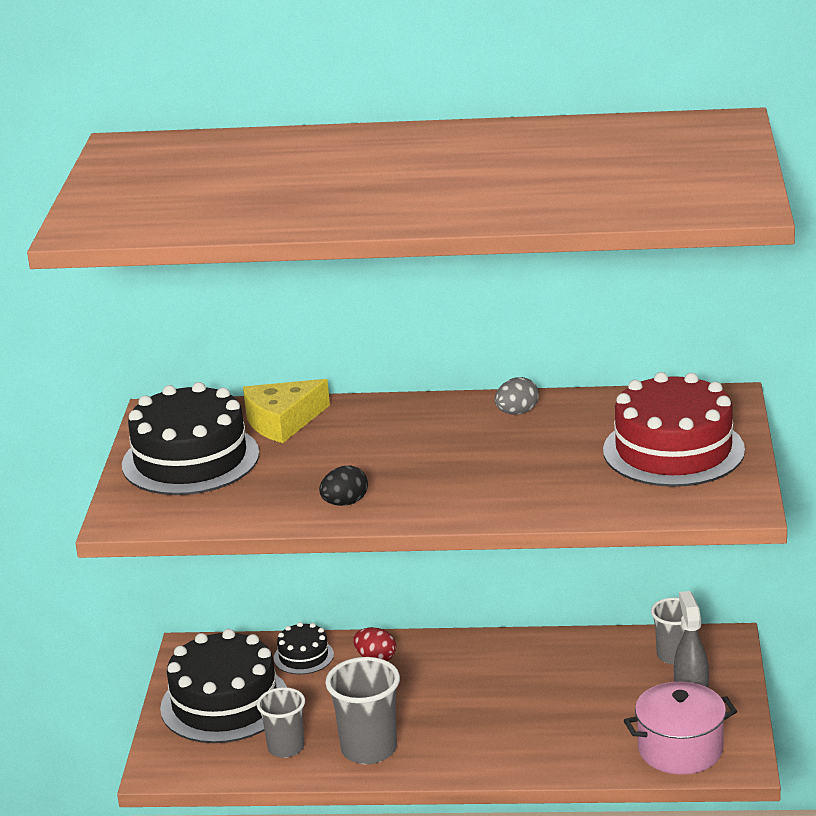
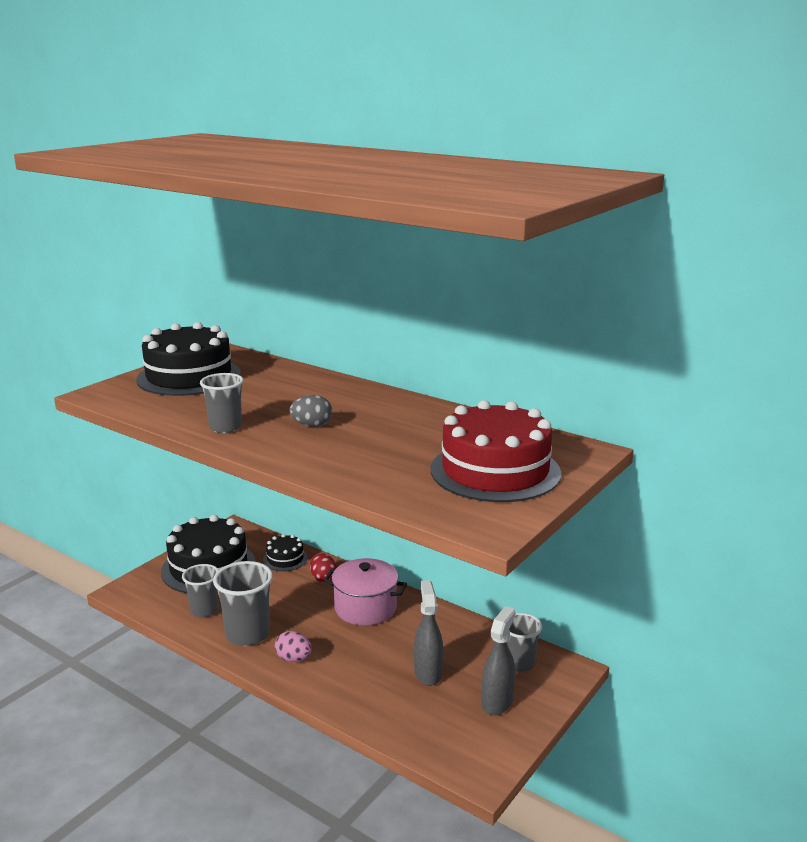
camera: 30 degrees right, 5 degrees down
yellow cheese [243,379,330,443] -> none
black egg [319,466,368,506] -> grey cup [200,373,244,433]
grey egg [495,377,539,415] -> grey egg moved to [289,395,332,427]
pink pot [624,682,737,775] -> pink pot moved to [324,558,407,626]
none -> pink egg [275,631,312,662]
none -> grey spray bottle [414,580,443,686]

